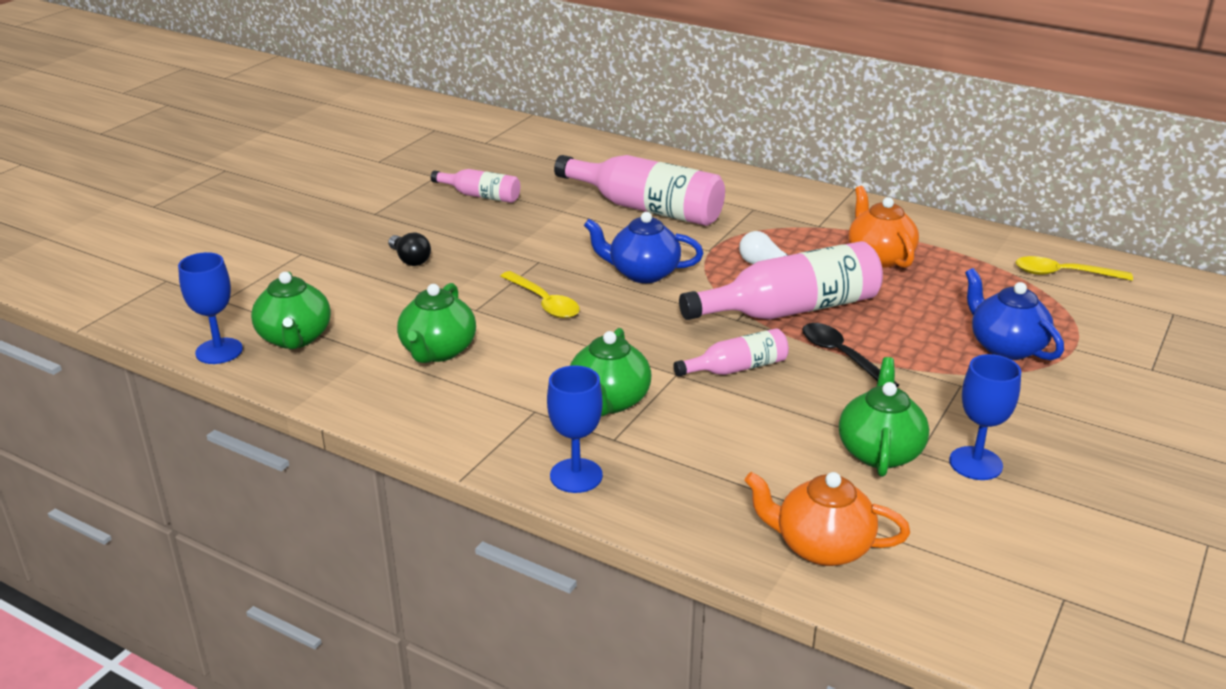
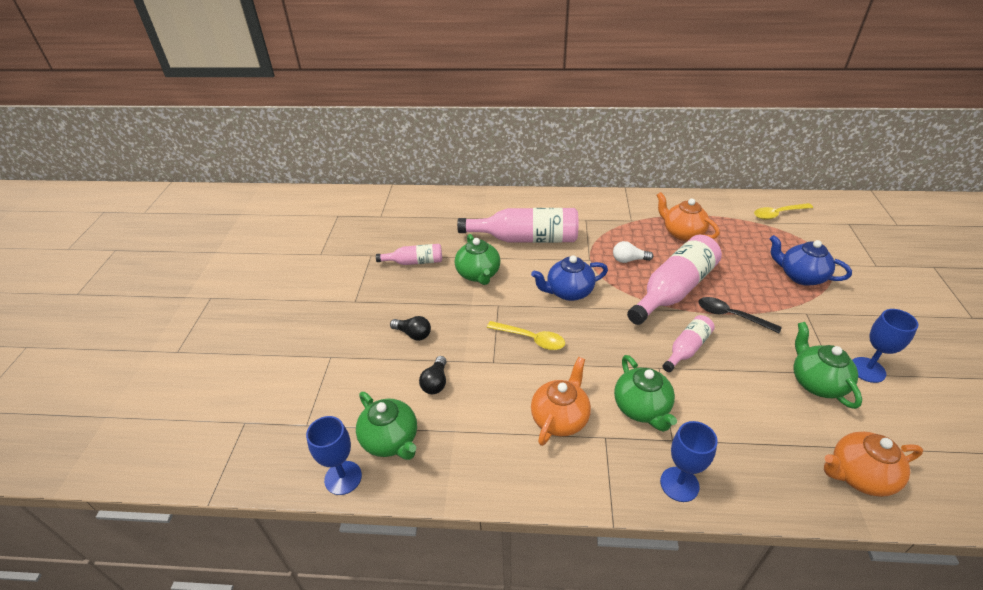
camera: 25 degrees left, 10 degrees up
green teapot [397,283,476,363] -> green teapot moved to [455,234,501,285]
none -> black light bulb [419,356,447,394]
none -> orange teapot [531,357,591,446]

